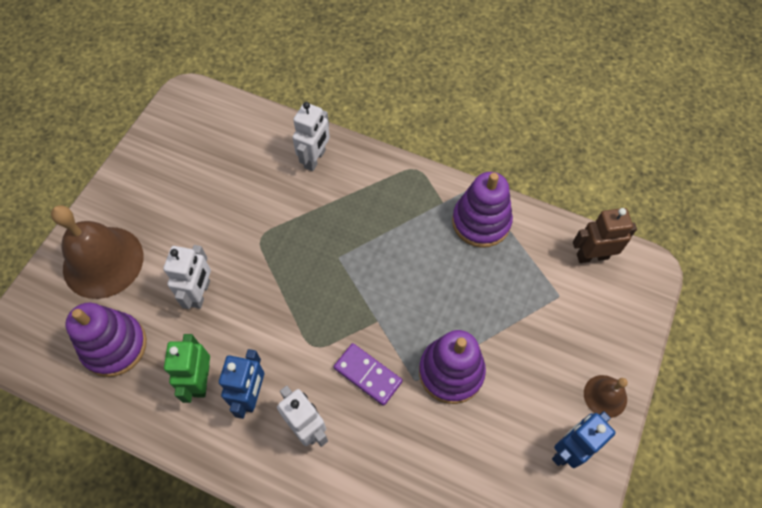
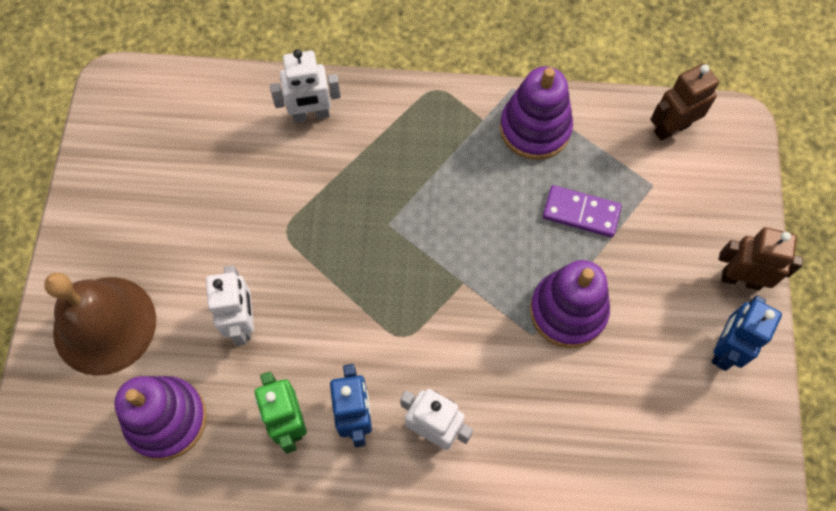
camera: 20 degrees left, 5 degrees up
white robot [292,102,330,171] -> white robot turned 75 degrees clockwise [270,49,341,123]
purple domino [334,343,403,406] -> purple domino moved to [543,185,622,237]
brown bell [584,375,628,418] -> brown robot [719,227,804,291]

